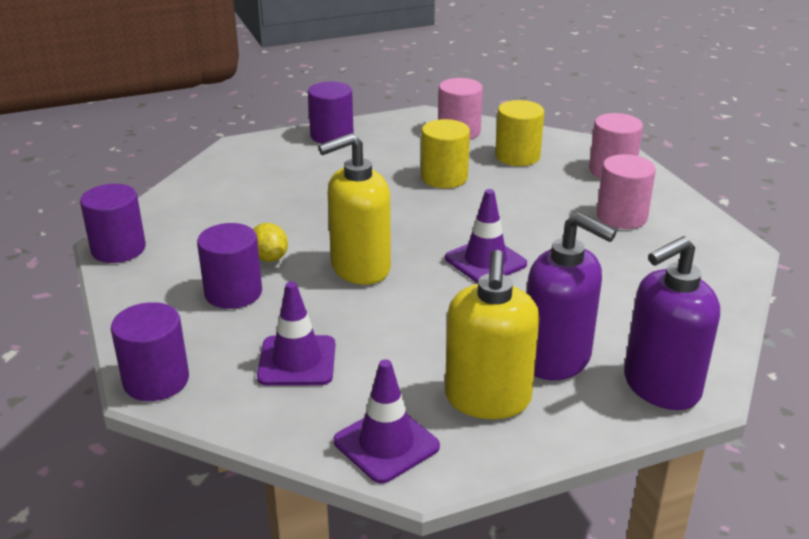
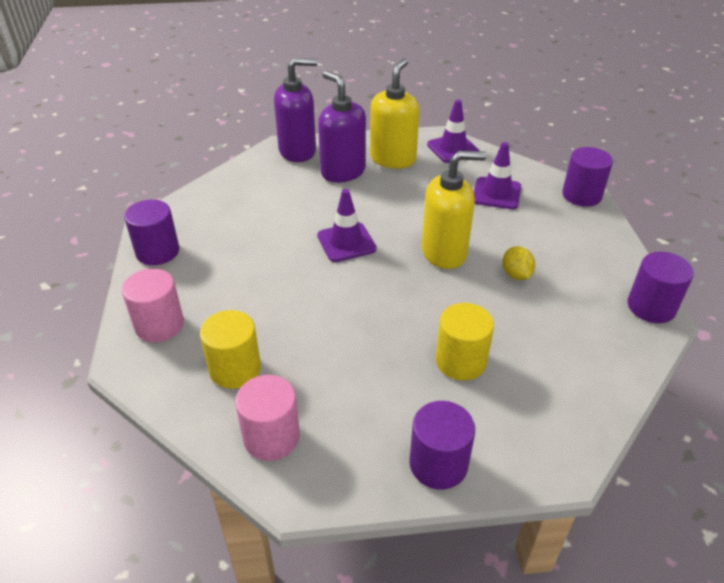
camera: 165 degrees left, 10 degrees up
purple cylinder [197,223,262,309] -> purple cylinder moved to [124,200,179,265]
yellow cylinder [421,119,470,188] -> yellow cylinder moved to [436,303,494,381]
pink cylinder [597,154,656,229] -> none

